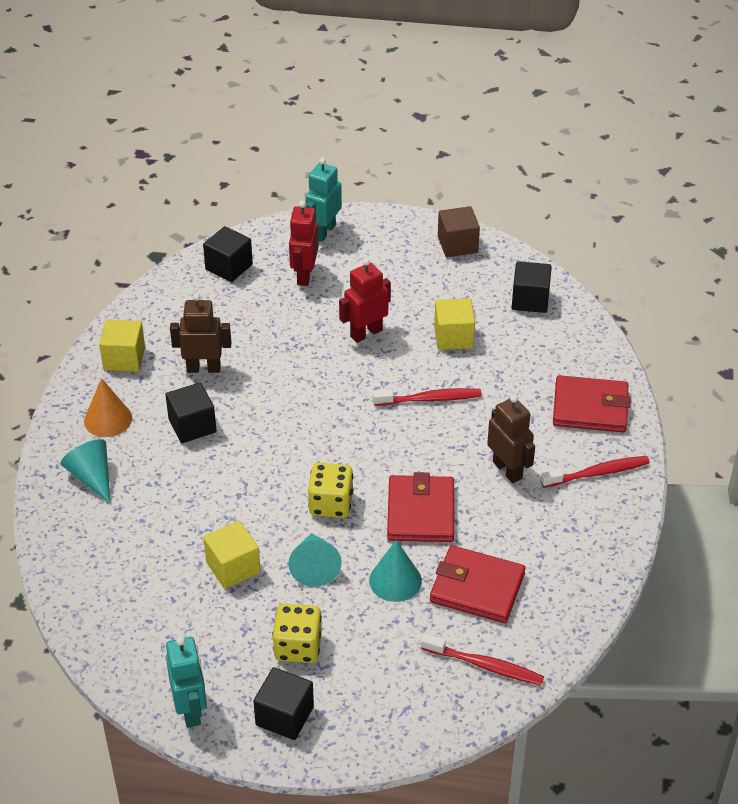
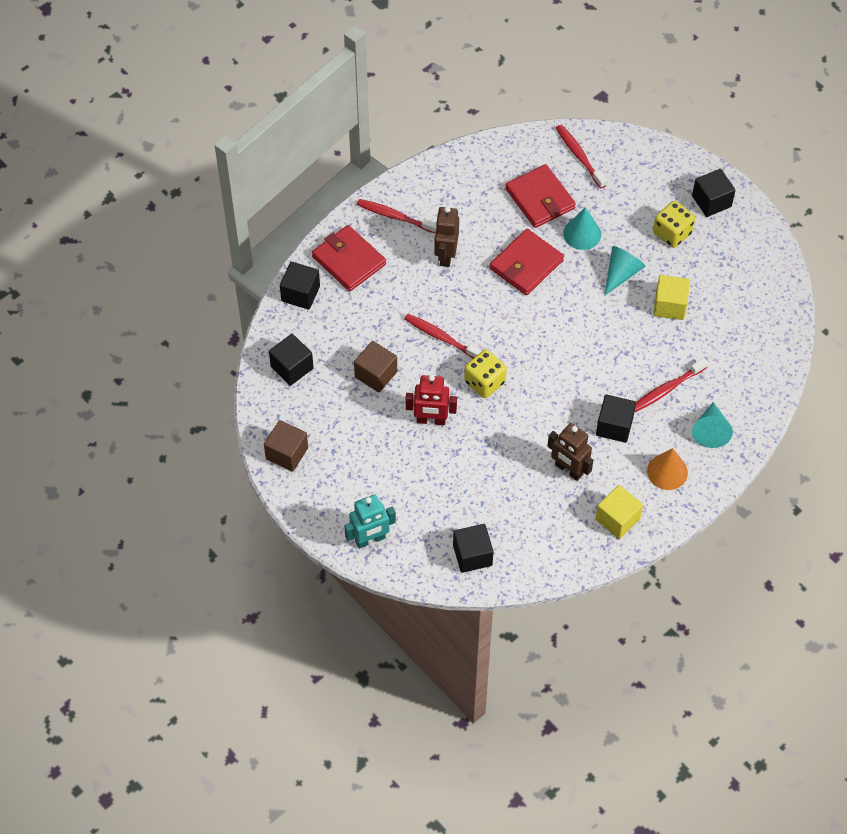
camera: 140 degrees left, 15 degrees up
turquoise robot [166,636,207,728] -> none
red robot [289,201,319,286] -> none
yellow dice [308,463,353,518] -> yellow dice moved to [464,350,507,398]
yellow cube [434,298,475,350] -> brown cube [354,341,397,392]
none -> black cube [280,262,320,309]
none -> red toothbrush [635,358,708,412]

